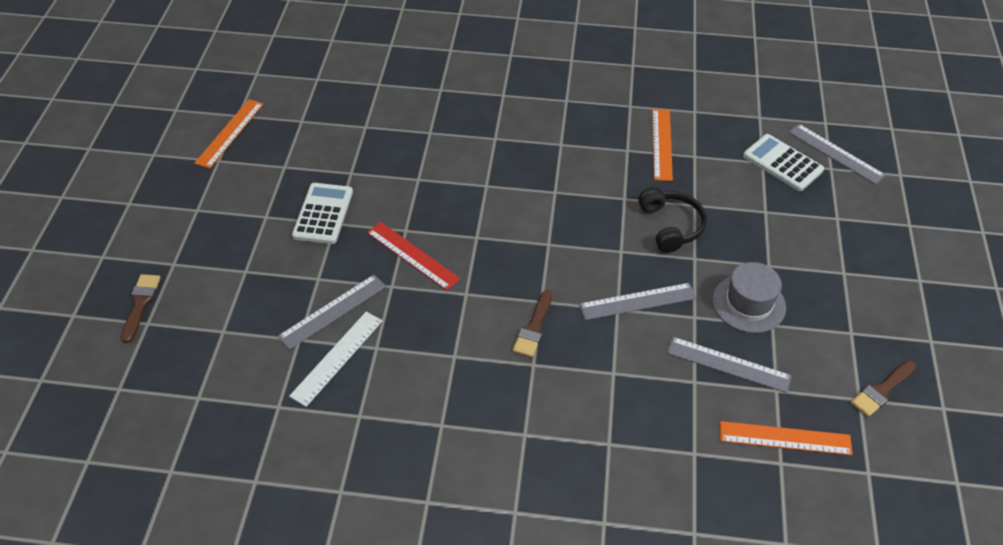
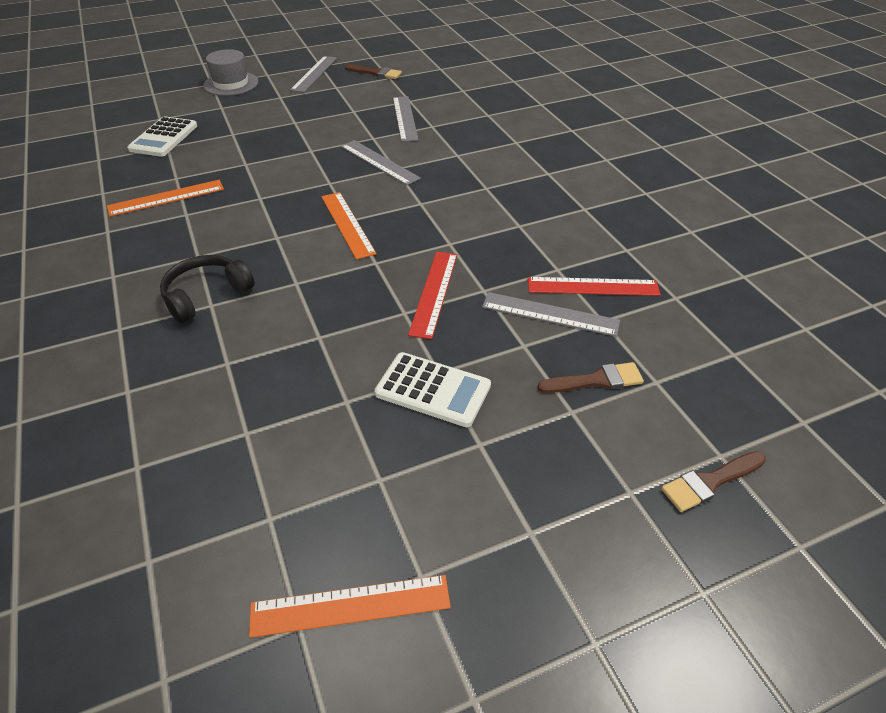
camera: 120 degrees left, 5 degrees down
white ruler [289,312,383,407] -> red ruler [528,277,661,296]
white calculator [292,183,353,244] -> white calculator turned 135 degrees counterclockwise [375,352,491,427]
brown brush [512,290,552,357] -> brown brush moved to [538,362,644,393]
black headphones [638,187,707,253] -> black headphones moved to [160,255,254,323]
grey hat [712,262,786,333] -> grey hat moved to [203,49,258,96]
orange ruler [720,421,853,455] -> orange ruler moved to [321,192,377,260]
grey ruler [788,124,886,185] -> grey ruler moved to [290,56,337,93]

